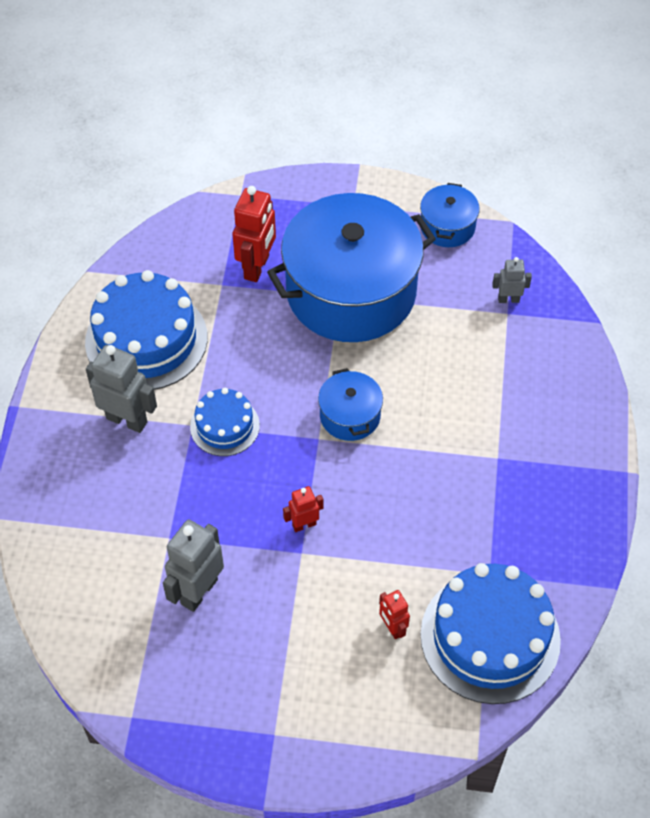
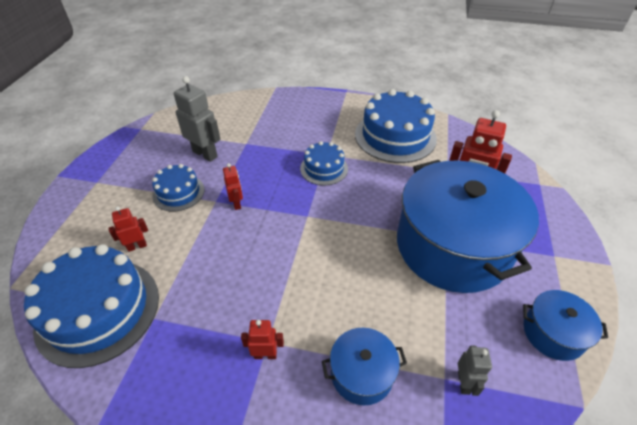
camera: 95 degrees right, 10 degrees down
grey robot [86,345,157,433] -> none
blue pot [318,368,383,441] -> blue pot moved to [322,328,407,405]
none -> blue cake [152,164,204,211]
none -> red robot [241,320,284,359]

